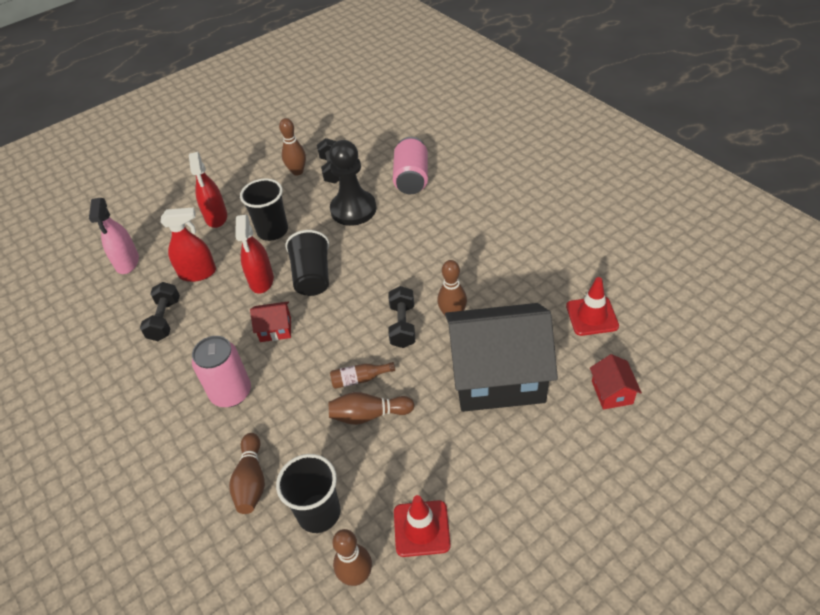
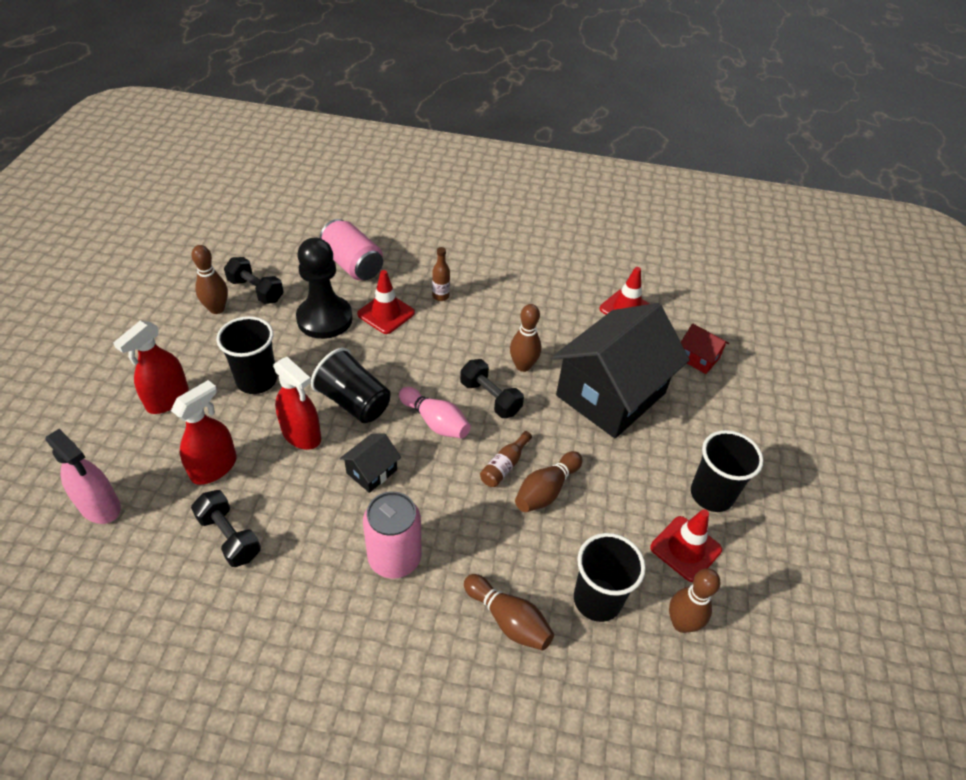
camera: 50 degrees left, 0 degrees up
red spray bottle [189,152,227,228] -> red spray bottle turned 90 degrees clockwise [113,321,189,414]
red house [250,302,291,342] -> black house [340,433,401,493]
none -> red traffic cone [357,270,415,334]
none -> pink bowling pin [399,387,471,438]
none -> brown bottle [432,247,450,301]
none -> black cup [691,430,763,512]

